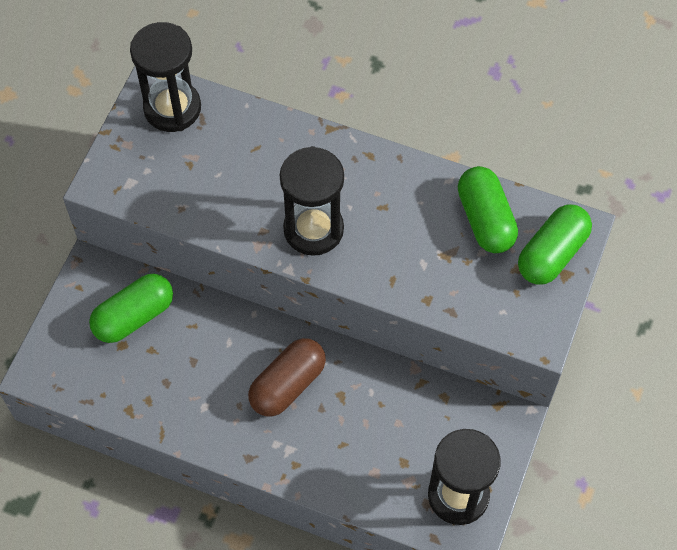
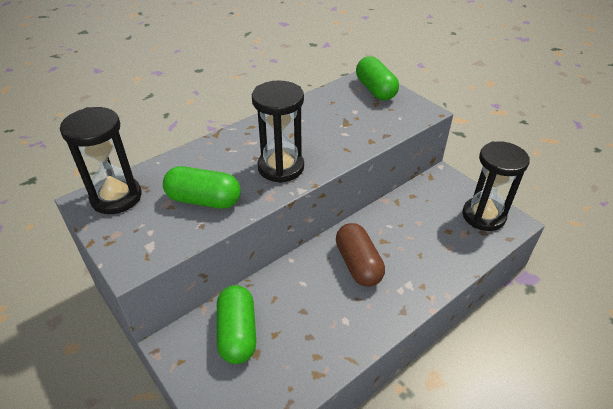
camera: 60 degrees left, 20 degrees down
green capsule [458,166,518,253] -> green capsule moved to [163,166,241,209]

